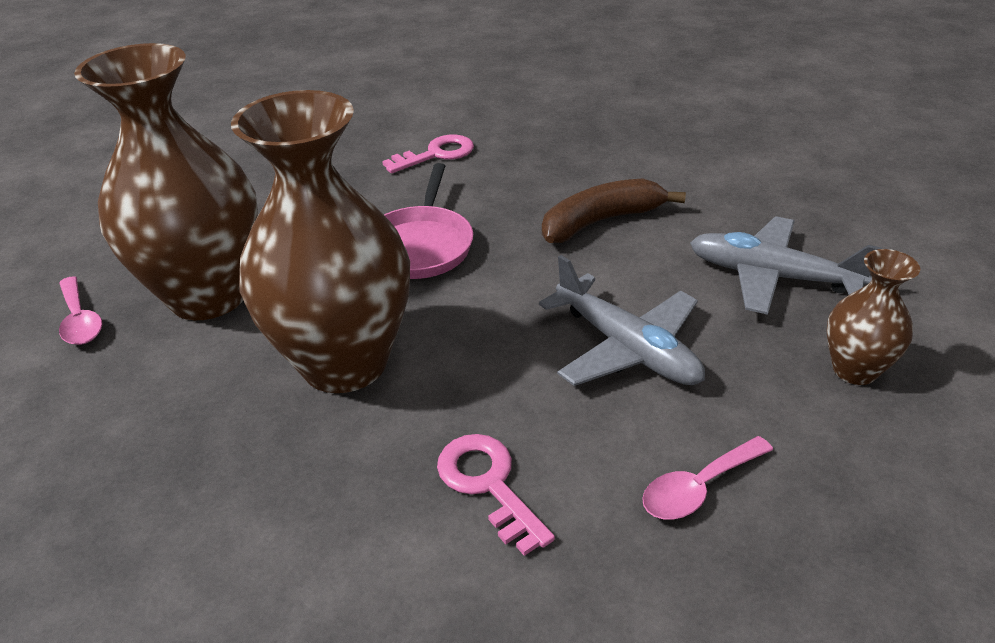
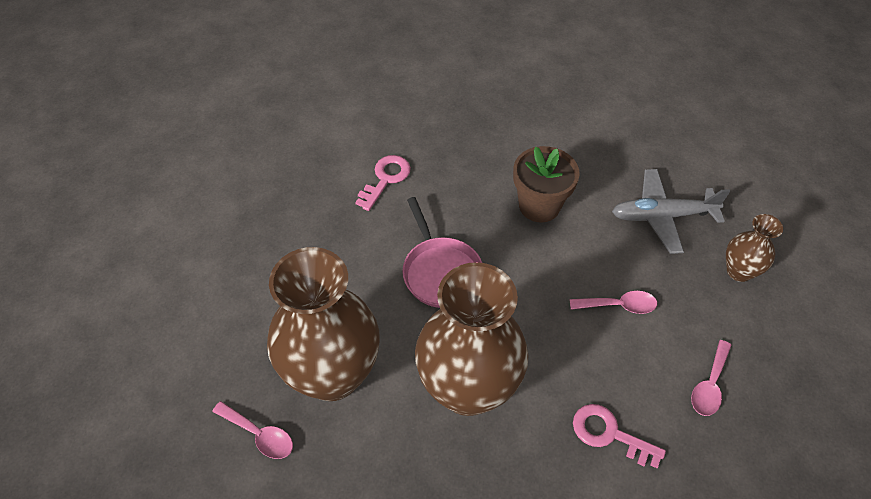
camera: 30 degrees left, 15 degrees up
grey plane [539,255,705,386] -> pink spoon [570,291,657,314]
brown banana [542,179,686,243] -> brown flower pot [513,146,580,222]

